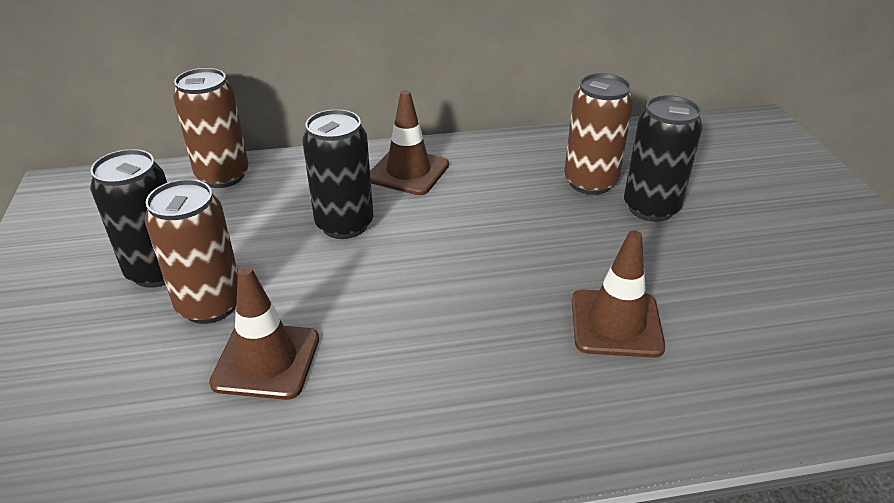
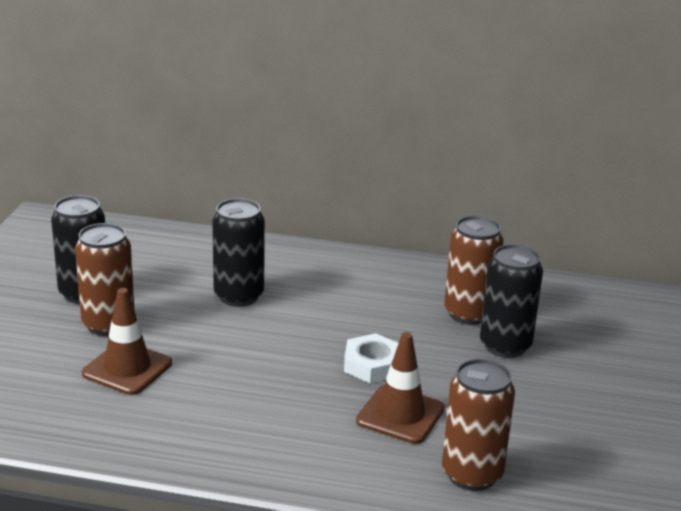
camera: 20 degrees right, 10 degrees down
brown can [173,68,249,188] -> brown can moved to [442,359,515,491]
brown traffic cone [370,90,449,195] -> none
none -> white nut [344,333,399,383]

